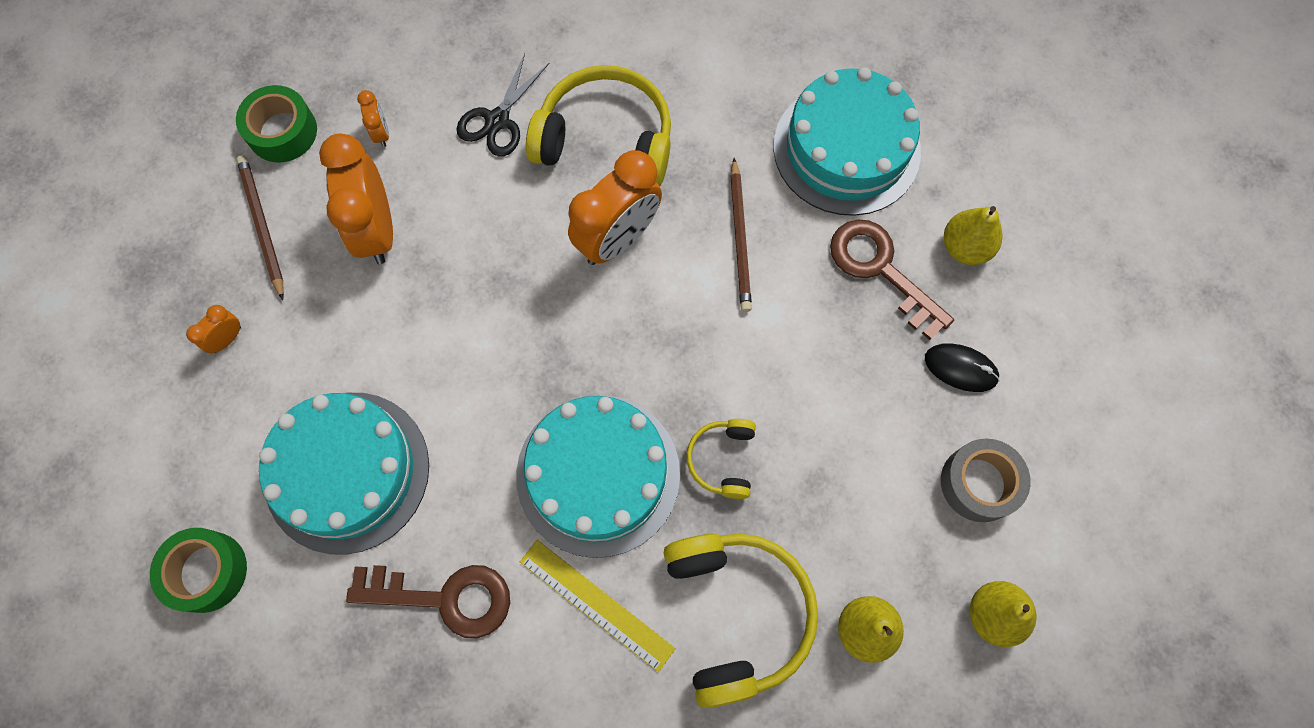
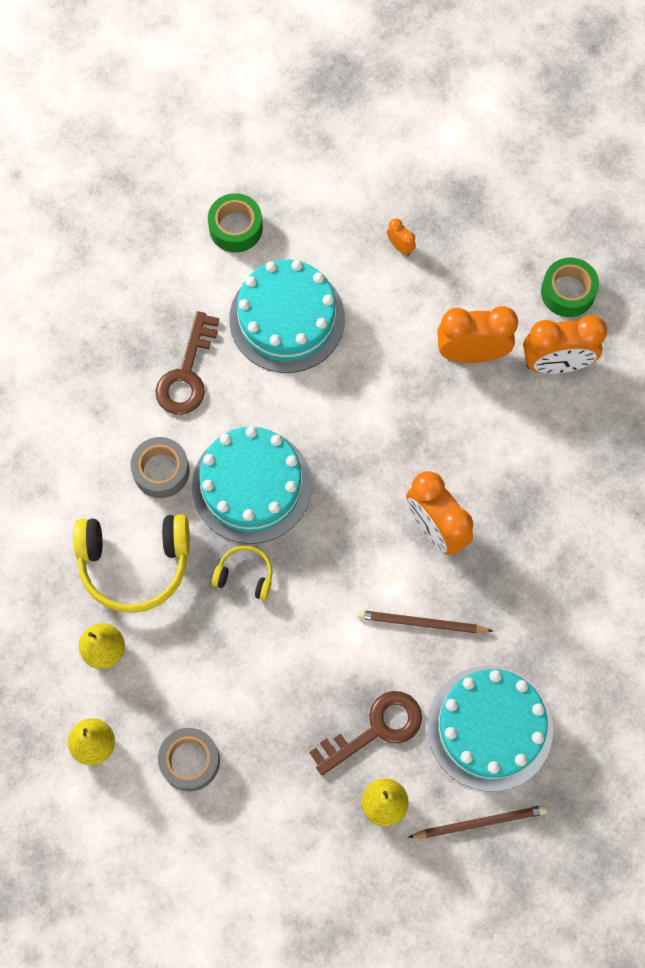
camera: 100 degrees right, 0 degrees up
brown pencil [236,155,284,300] -> brown pencil moved to [408,805,547,838]
orange clock [357,90,389,147] -> orange clock [523,315,607,374], size x2.25
black scissors [456,53,550,157] -> none
yellow ruler [520,540,676,672] -> grey tape [130,437,190,498]
yellow headphones [526,65,671,186] -> none
black mouse [925,343,1000,392] -> none

